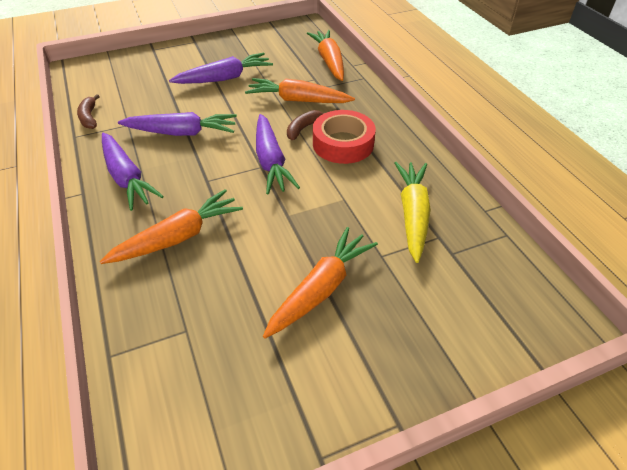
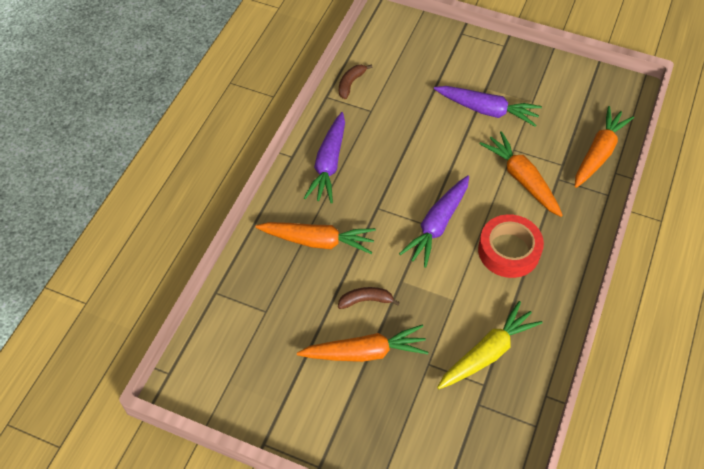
camera: 45 degrees right, 10 degrees up
purple carrot [118,112,237,136] -> none
brown banana [287,110,327,140] -> brown banana moved to [338,287,400,309]

